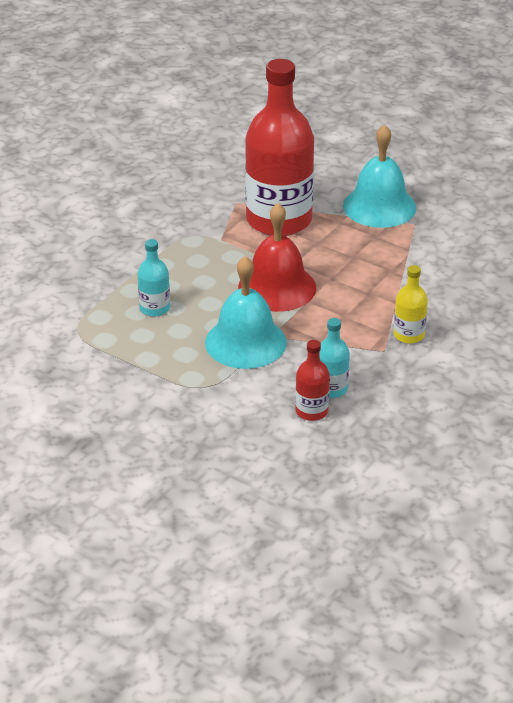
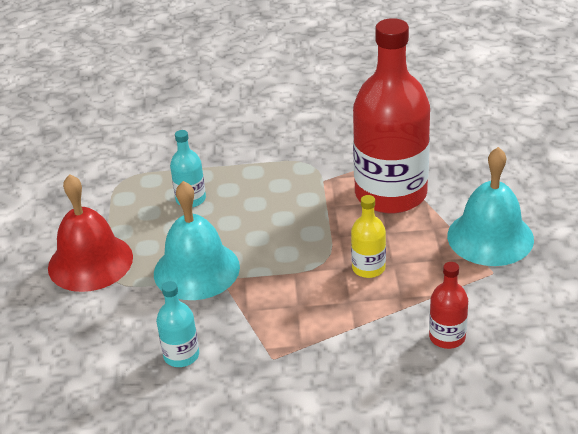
camera: 55 degrees right, 0 degrees up
red bell [238,203,316,312] -> red bell moved to [48,174,133,292]
red bottle [295,340,330,421] -> red bottle moved to [429,262,468,349]
yellow bottle [394,265,428,344] -> yellow bottle moved to [351,195,386,278]

